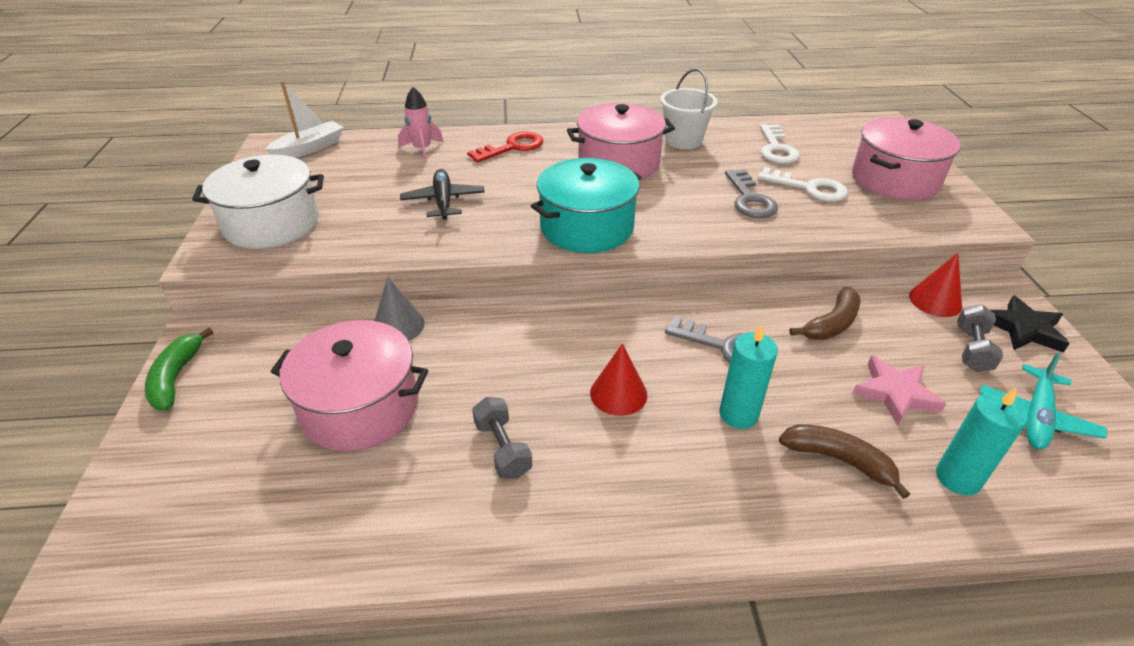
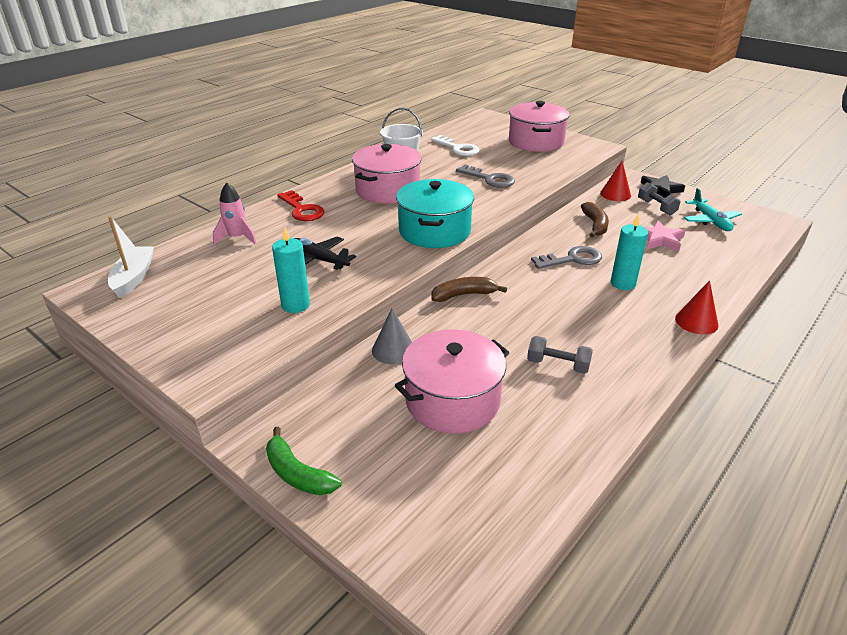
camera: 45 degrees left, 5 degrees down
white pot [192,155,324,249] -> none
red key [467,132,543,163] -> red key turned 135 degrees clockwise [277,190,325,221]
red cone [590,344,647,416] -> red cone moved to [675,280,718,334]
white key [758,167,848,202] -> none
brown banana [779,424,910,499] -> brown banana moved to [432,277,507,302]
turquoise candle [936,387,1028,495] -> turquoise candle moved to [272,227,310,313]

